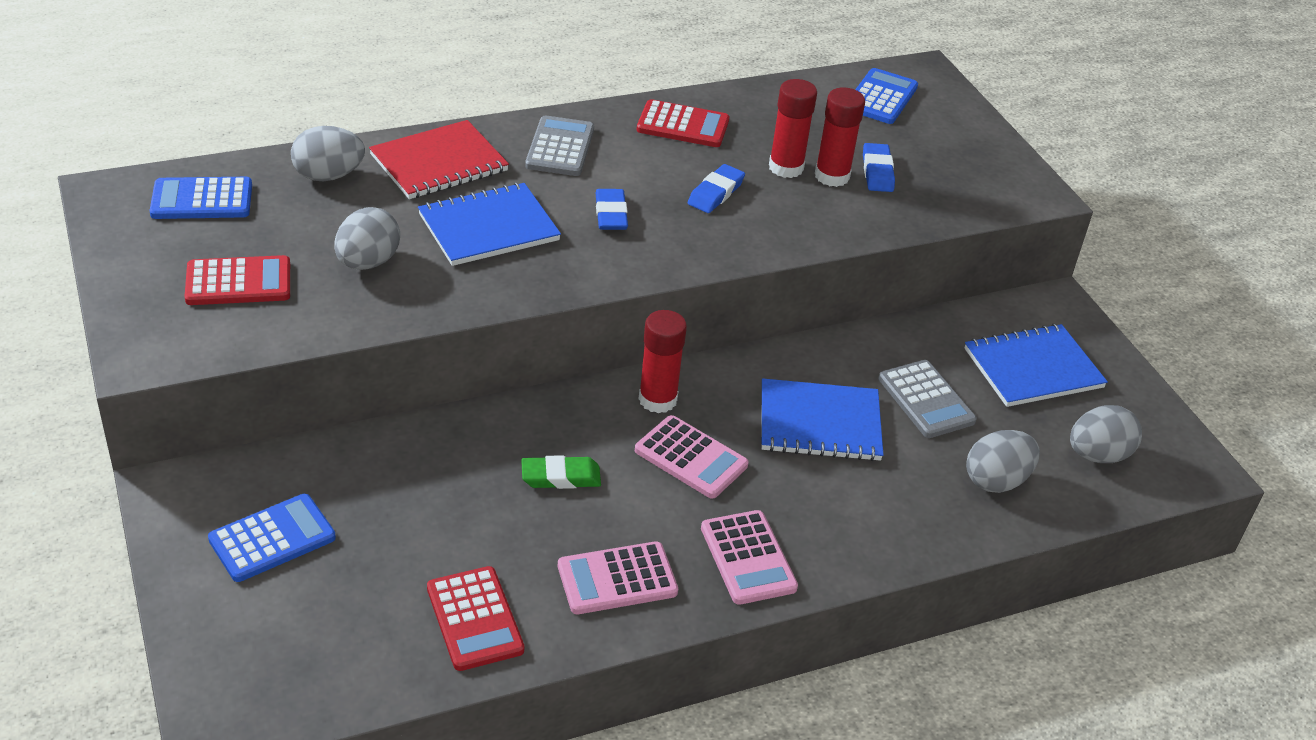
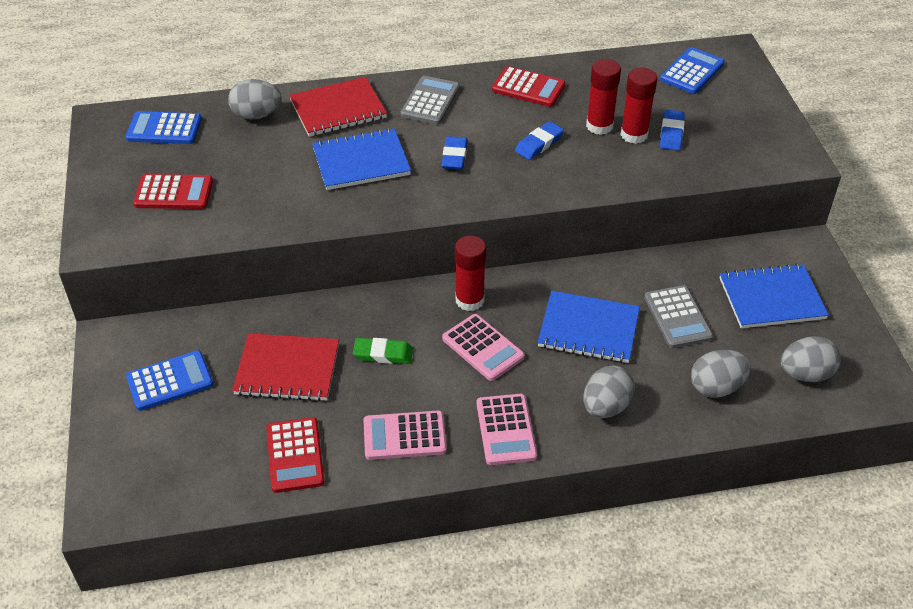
camera: 15 degrees right, 5 degrees up
grey egg [334,207,400,270] -> grey egg moved to [583,365,635,418]
none -> red notebook [232,333,339,401]

